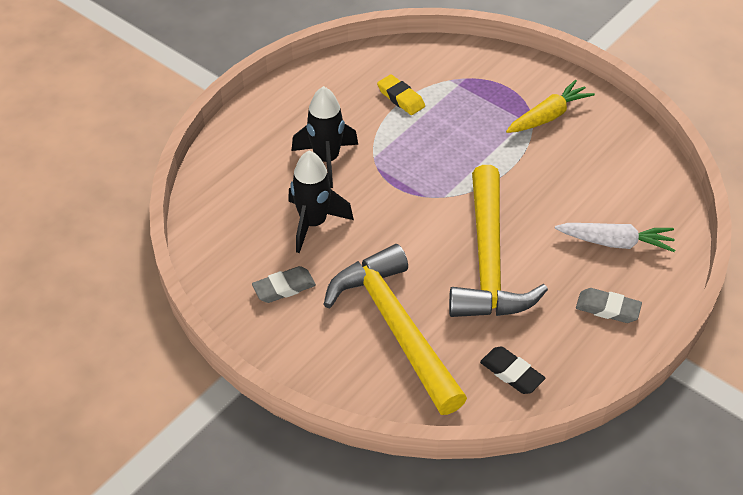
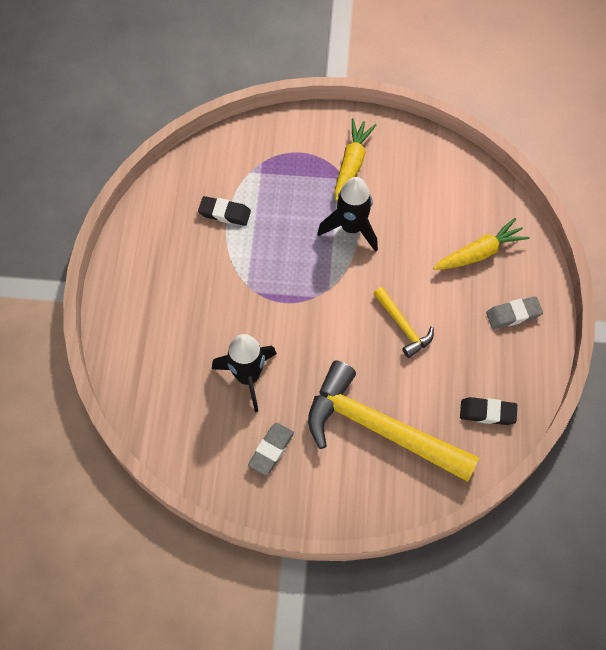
camera: 35 degrees left, 15 degrees up
black rocket [291,86,358,188] -> black rocket moved to [317,177,378,252]
yellow eraser [377,74,425,115] -> black eraser [198,196,251,226]
yellow hammer [449,165,548,317] -> yellow hammer [374,287,434,358], size x0.47
white carrot [555,223,675,252] -> yellow carrot [433,218,530,270]

